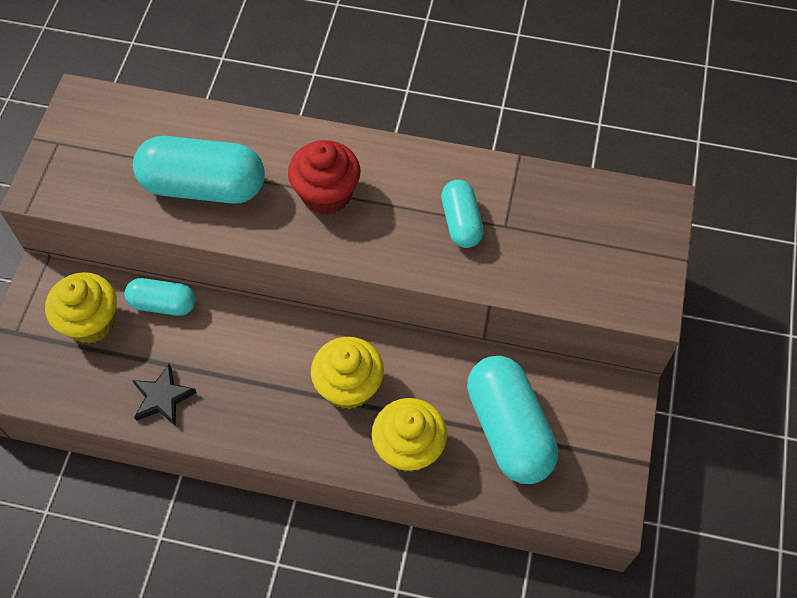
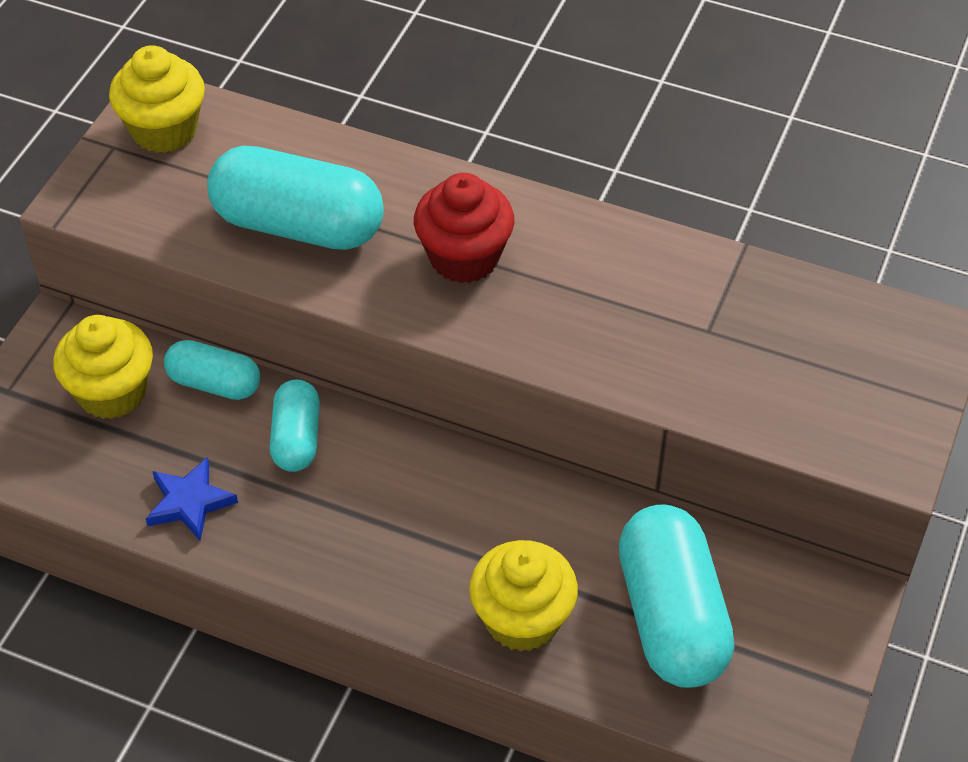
camera: 10 degrees right, 10 degrees down
black star [132,364,197,426] -> blue star [146,457,238,541]
yellow cupcake [311,337,384,409] -> yellow cupcake moved to [109,45,205,153]
turquoise capsule [441,180,484,248] -> turquoise capsule moved to [270,379,320,472]

